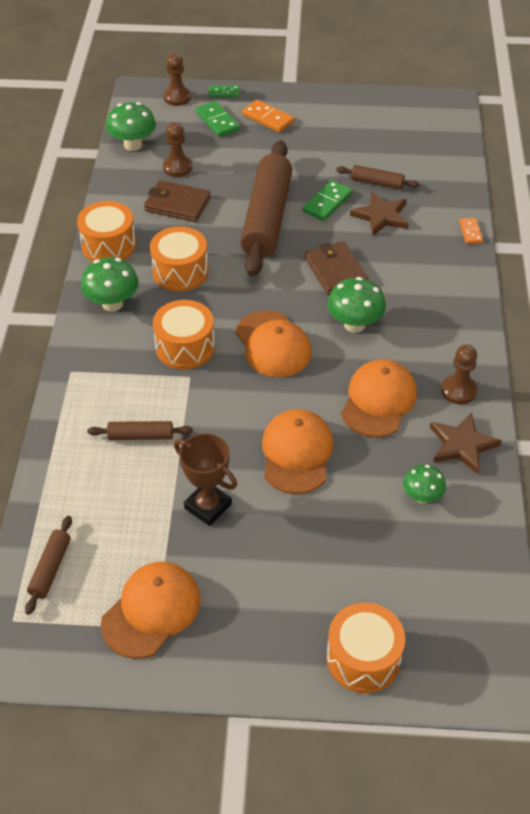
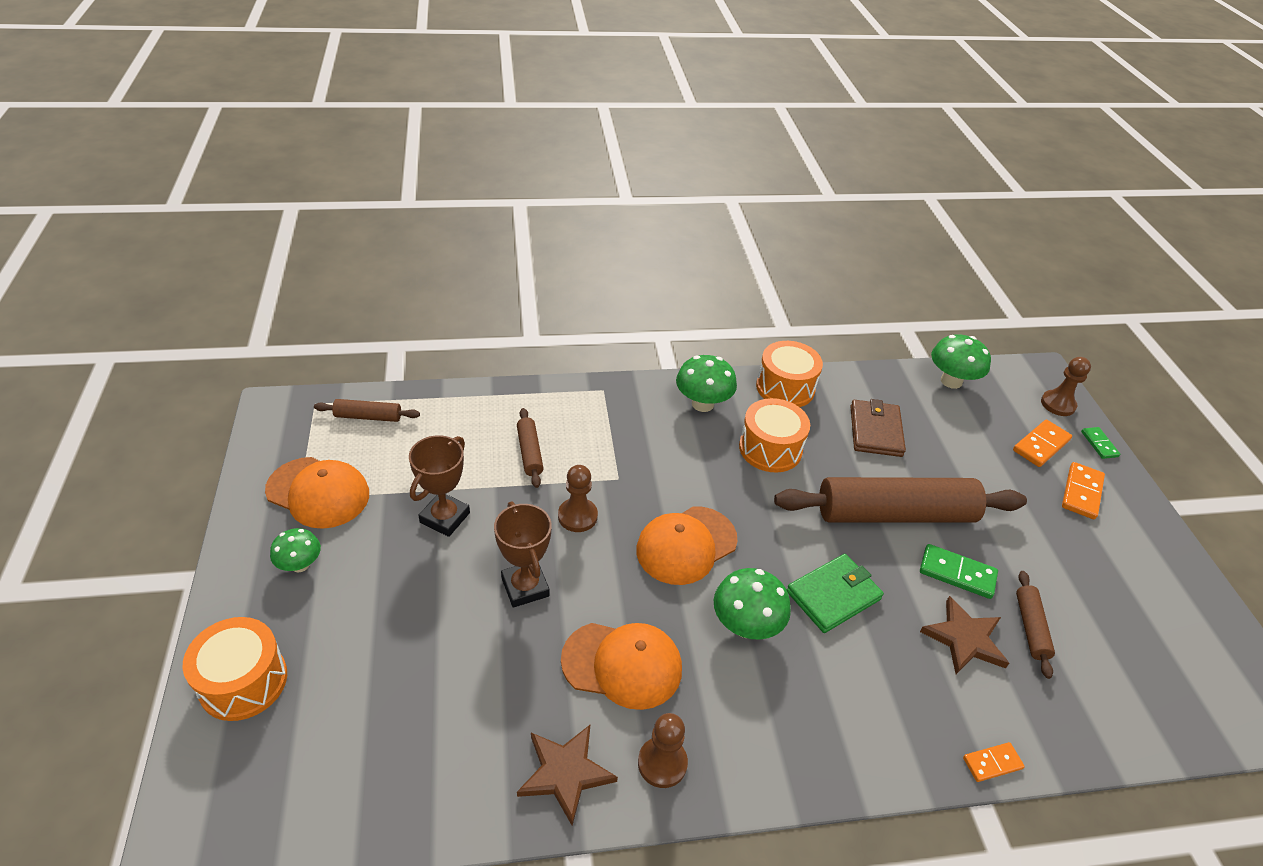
camera: 75 degrees right, 5 degrees down
orange drum [153,300,215,370] -> none
brown pawn [163,122,192,177] -> brown pawn moved to [558,465,598,532]
green domino [196,101,240,137] -> orange domino [1013,419,1072,467]
orange cap [262,409,334,494] -> brown trophy [494,501,552,608]
brown wallet [305,241,368,295] -> green wallet [787,554,884,633]
green mushroom [403,465,446,503] -> green mushroom moved to [270,528,321,572]

